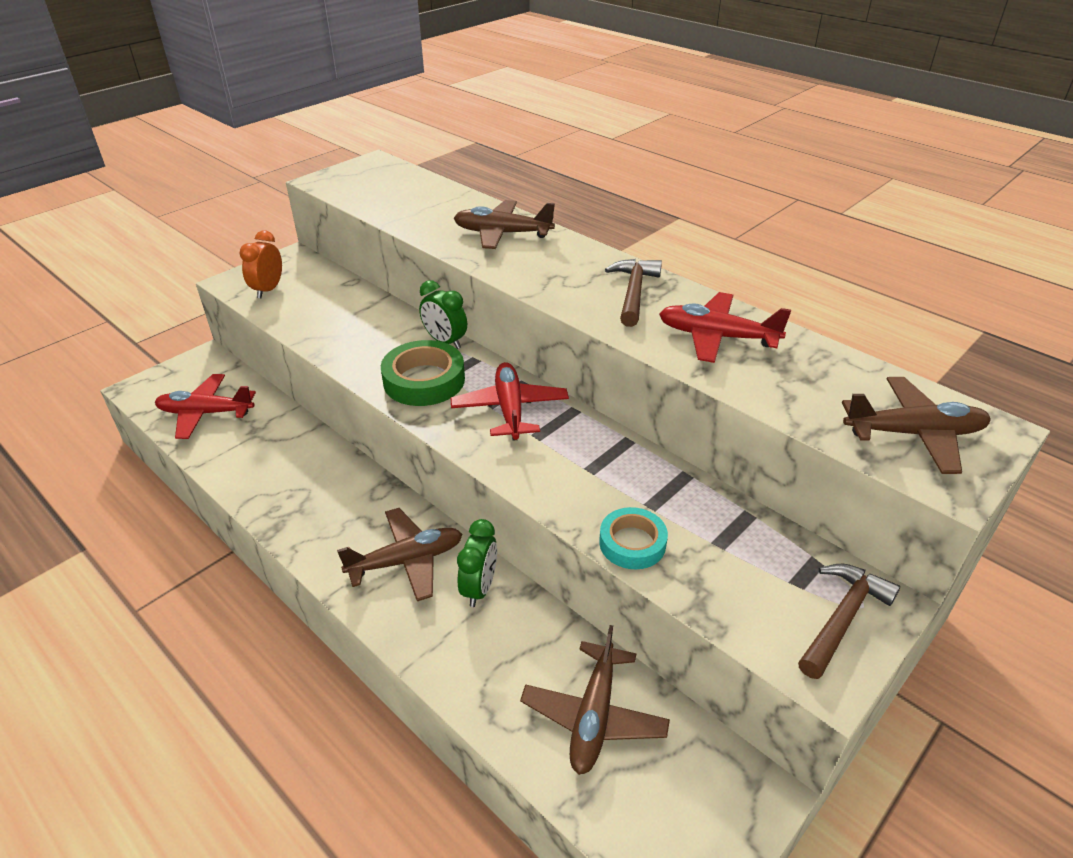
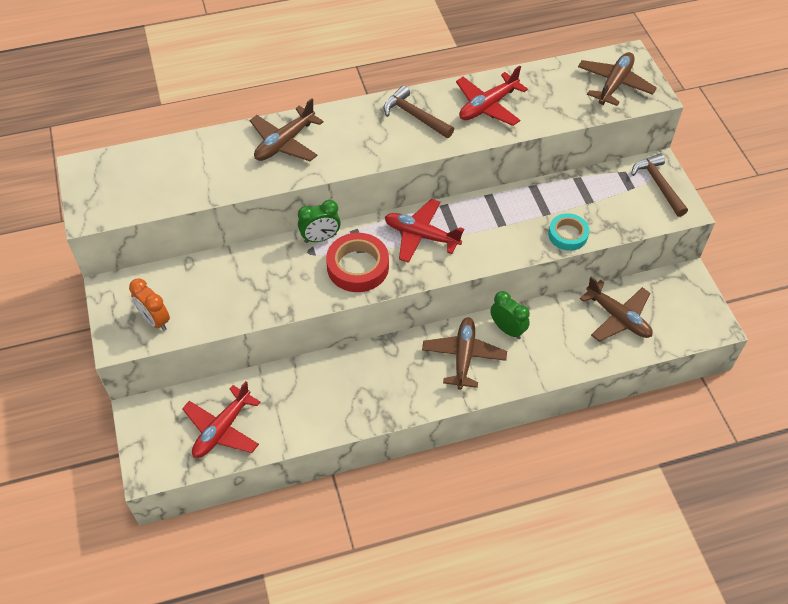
camera: 60 degrees left, 15 degrees up
green tape [381,340,465,406] -> red tape [326,233,389,292]

